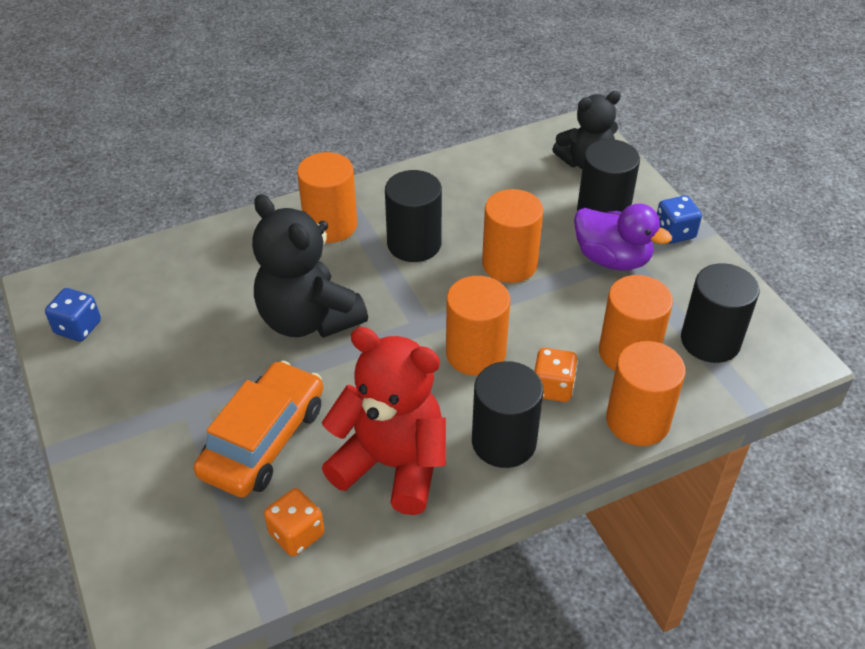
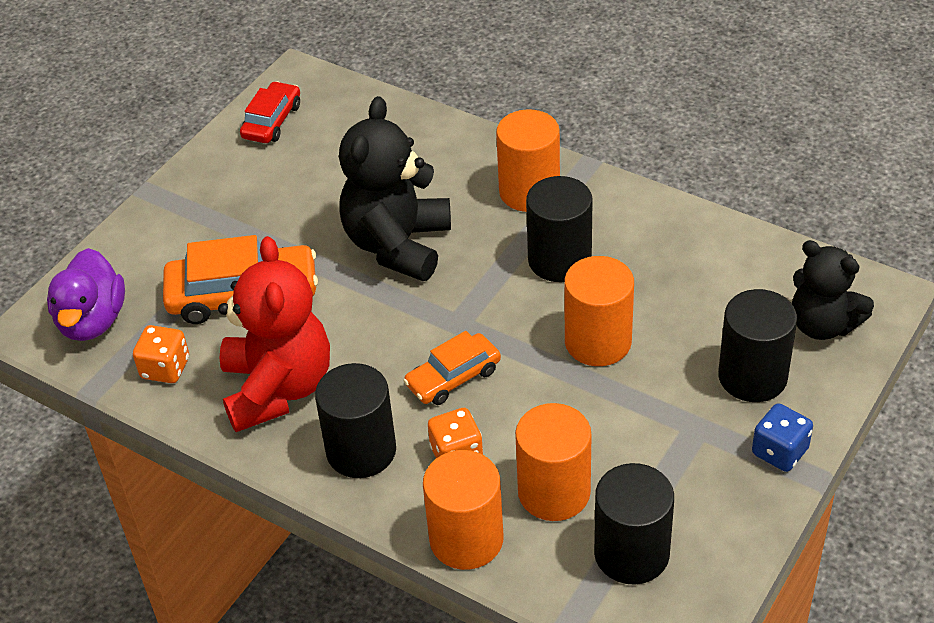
camera: 60 degrees right, 0 degrees up
blue dice [45,288,101,342] -> red car [240,81,300,143]
orange cylinder [446,276,510,376] -> orange car [403,331,501,405]
purple duck [574,203,672,271] -> purple duck moved to [47,248,125,341]

